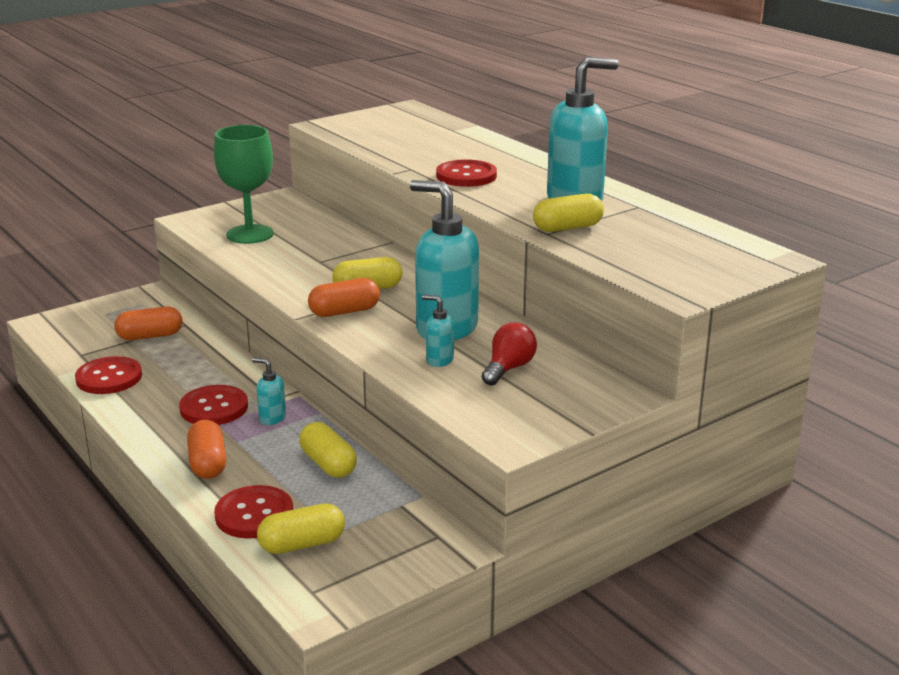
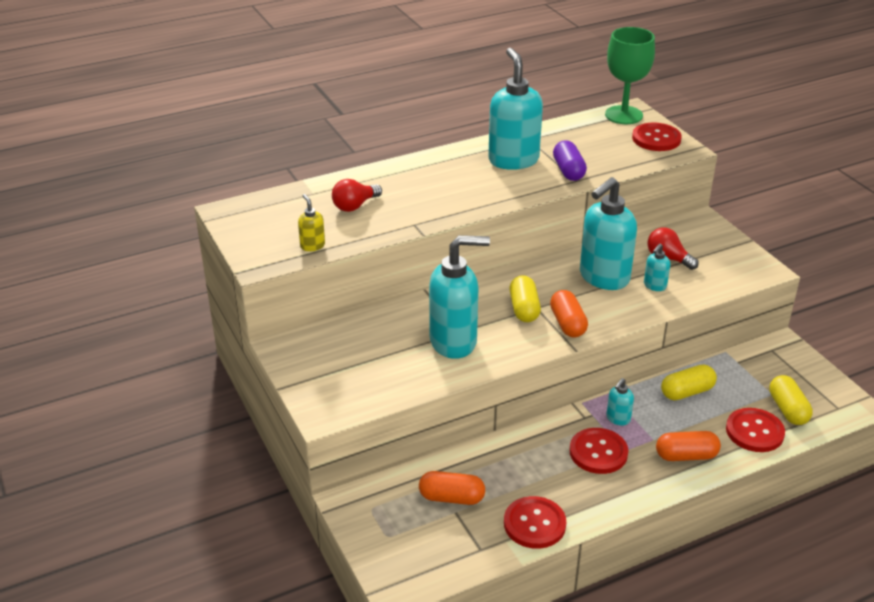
camera: 80 degrees left, 10 degrees up
orange capsule [114,307,182,340] -> orange capsule turned 75 degrees counterclockwise [419,471,485,505]
green goblet [214,125,274,244] -> green goblet moved to [605,27,655,124]
red button [436,159,497,187] -> red button moved to [632,123,682,151]
yellow capsule [533,193,604,232] -> purple capsule [553,140,587,181]
none -> yellow soap dispenser [298,194,325,251]
none -> red light bulb [332,179,382,212]
none -> turquoise soap dispenser [429,235,490,359]

